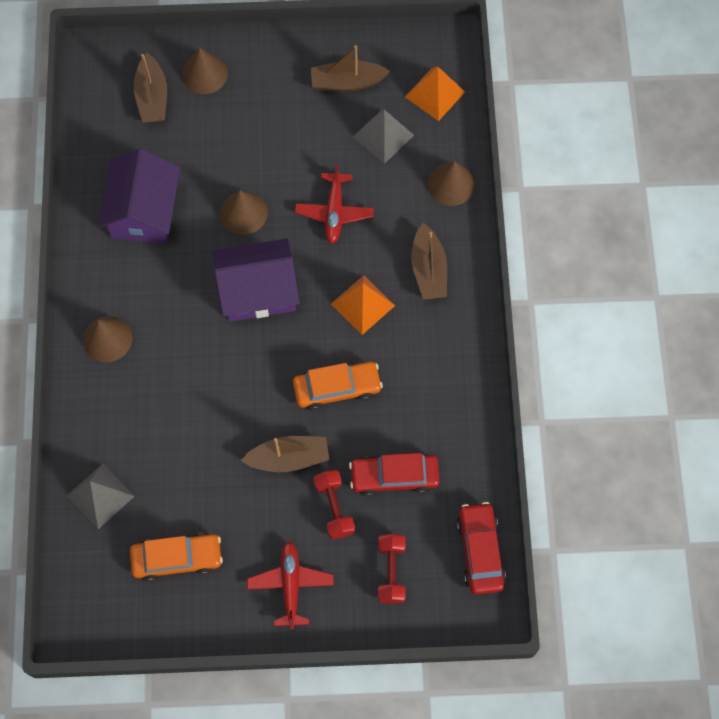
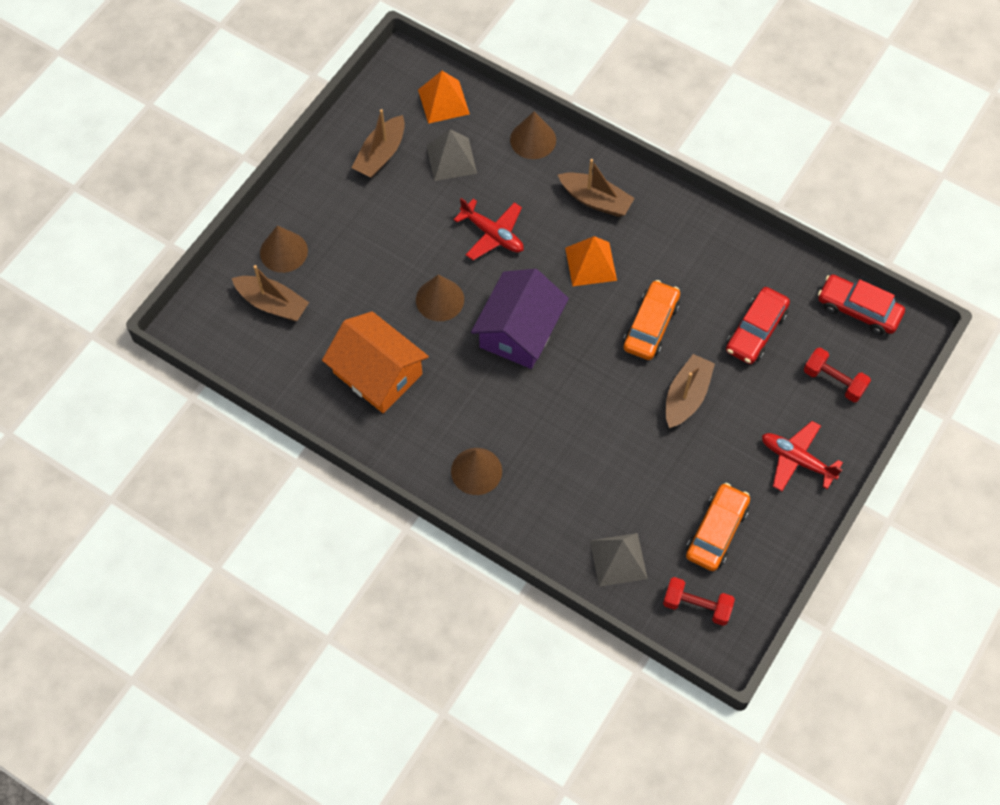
camera: 55 degrees left, 5 degrees down
purple house [98,149,180,244] -> orange house [322,311,429,413]
red dumbbell [313,470,355,539] -> red dumbbell moved to [663,577,735,626]

